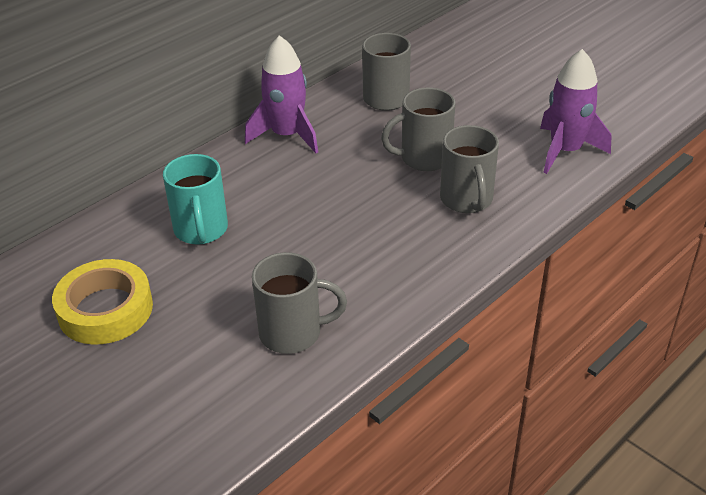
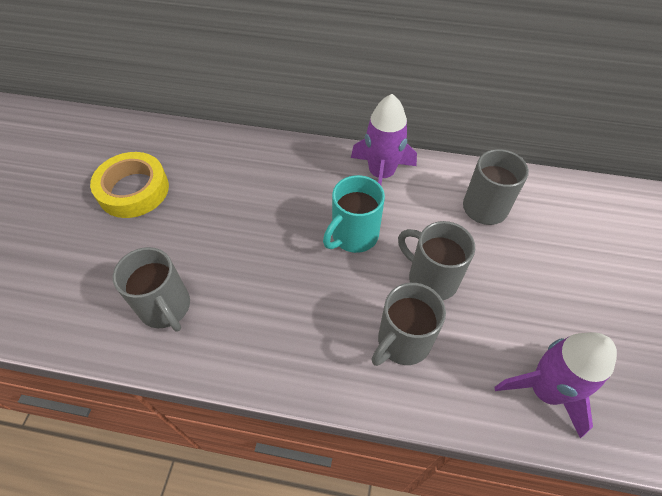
camera: 55 degrees right, 15 degrees up
turquoise mug [163,154,228,245] -> turquoise mug moved to [323,175,385,253]

